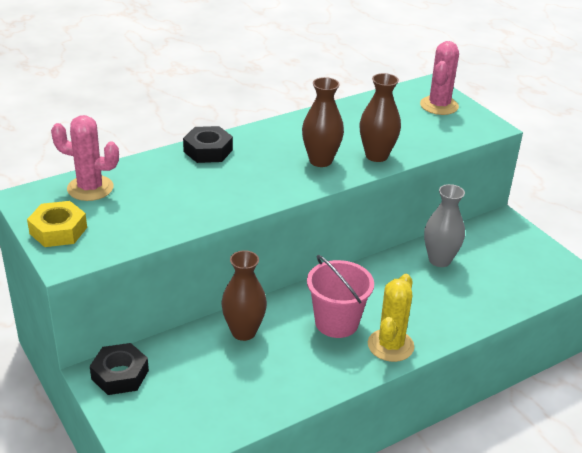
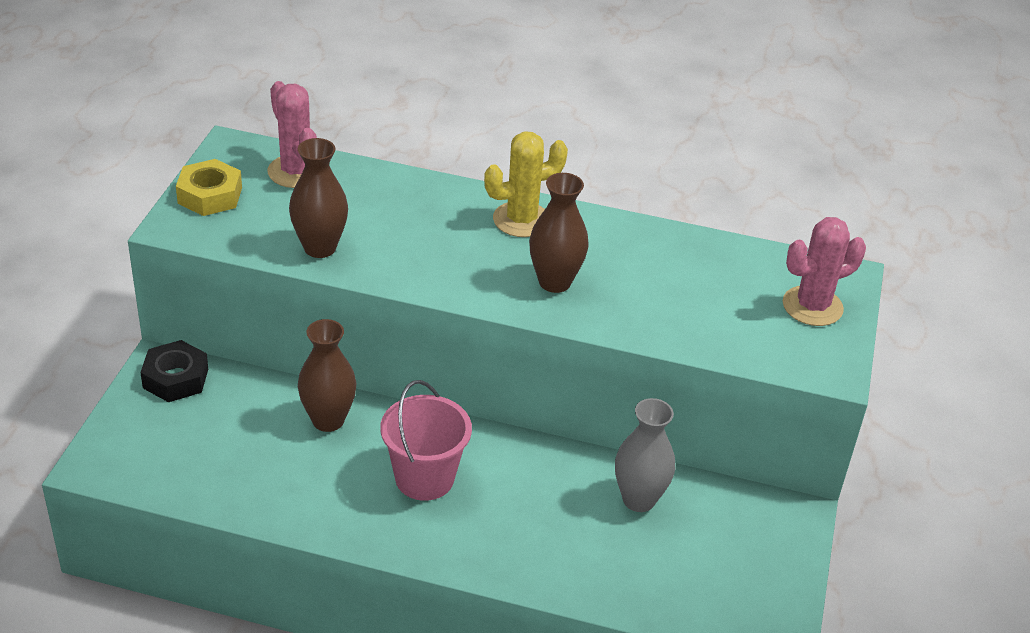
camera: 45 degrees right, 5 degrees up
black nut [183,126,233,163] -> none
brown vase [360,73,401,162] -> brown vase moved to [289,138,348,258]
yellow cactus [368,274,414,362] -> yellow cactus moved to [484,132,568,237]

